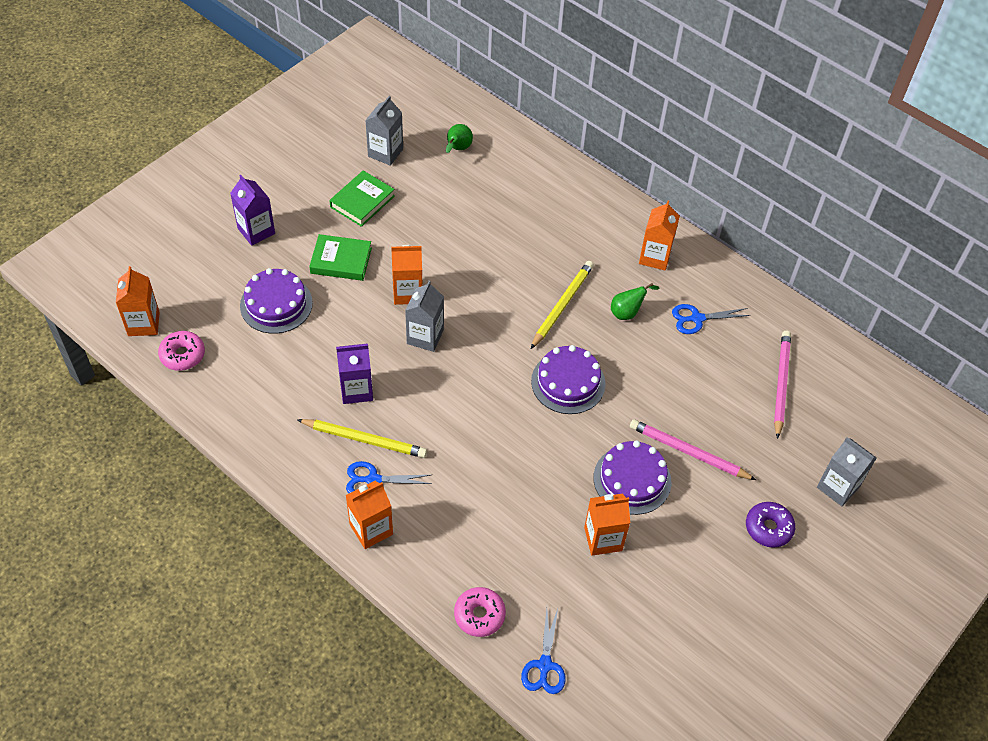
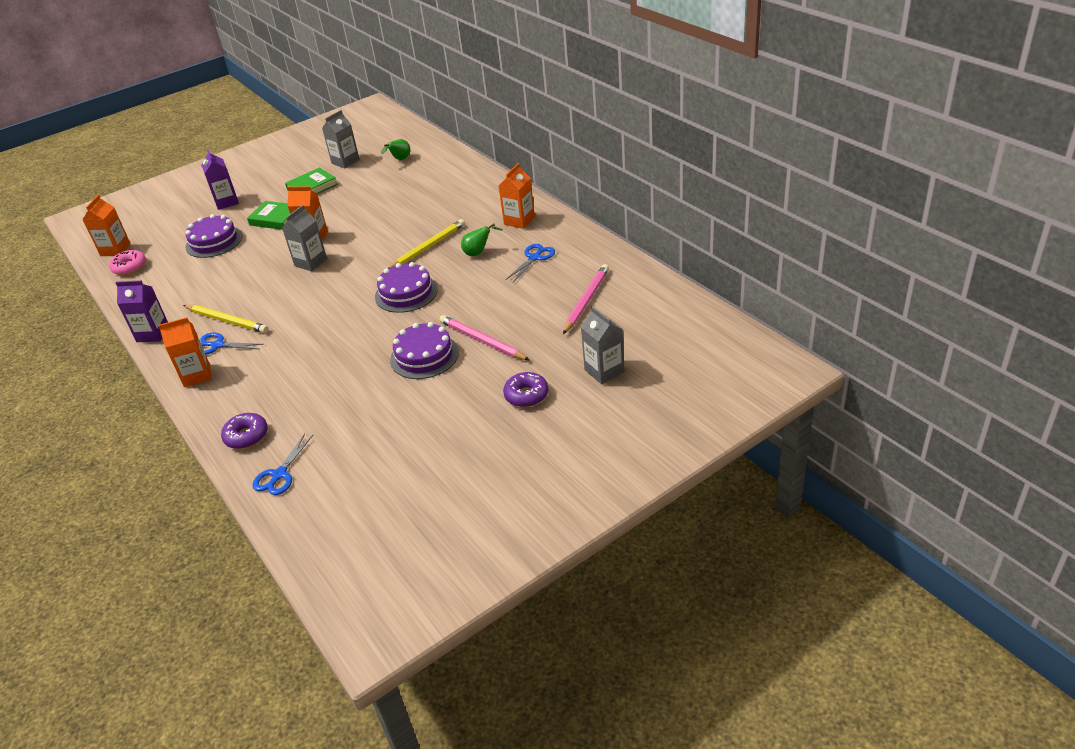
camera: 20 degrees right, 15 degrees down
purple carton [336,343,373,404] -> purple carton moved to [115,280,168,342]
pink donut [454,587,506,637] -> purple donut [221,413,268,449]
orange carton [584,494,630,556] -> none
blue scissors [672,304,750,334] -> blue scissors turned 120 degrees clockwise [505,244,555,282]

